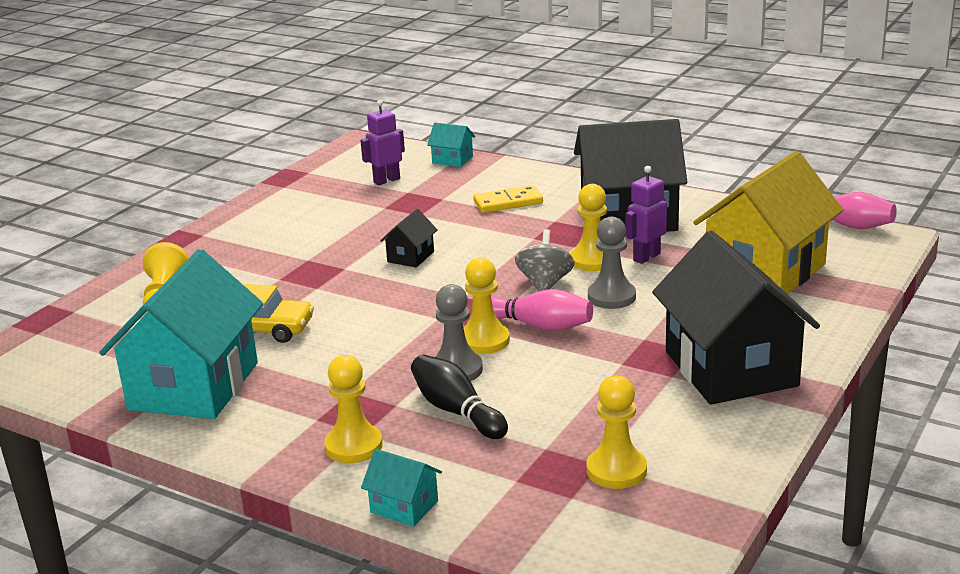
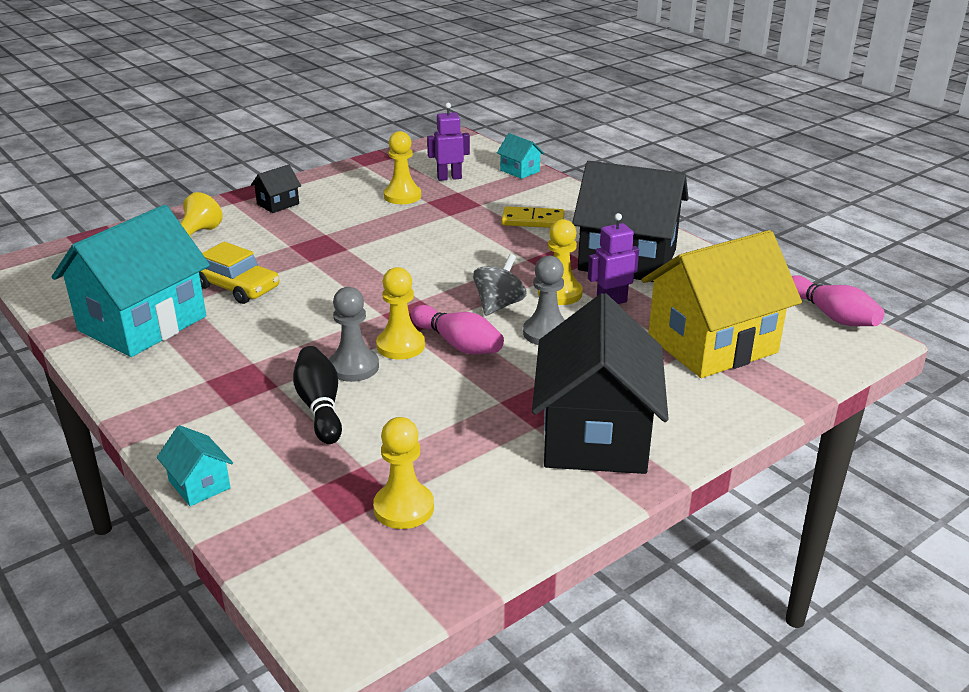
camera: 20 degrees right, 5 degrees up
yellow pawn [324,355,383,463] -> yellow pawn moved to [384,131,421,204]
black house [380,209,437,267] -> black house moved to [251,164,301,213]

